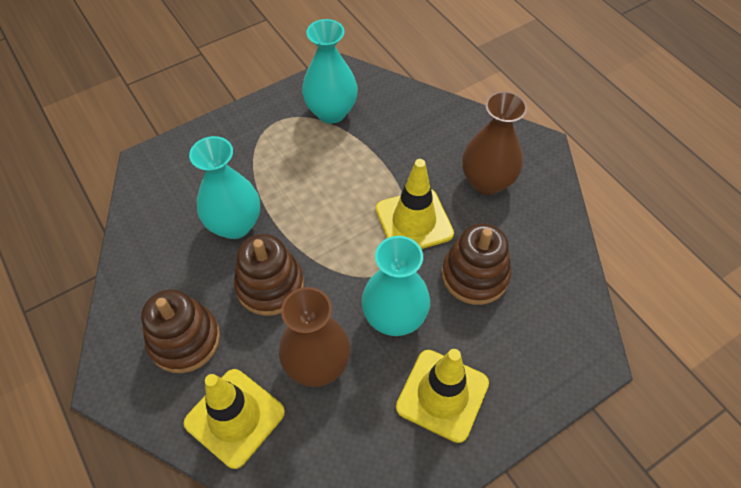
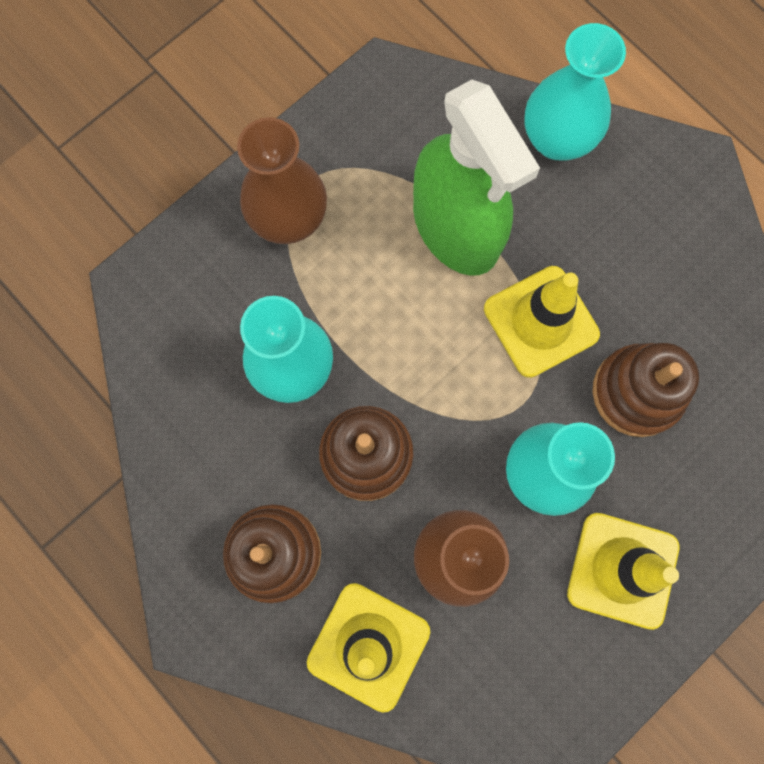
camera: 10 degrees left, 20 degrees up
turquoise vase [302,19,358,124] -> turquoise vase moved to [524,23,626,160]
brown vase [462,91,527,195] -> brown vase moved to [237,117,327,244]
none -> green spray bottle [413,79,540,276]

